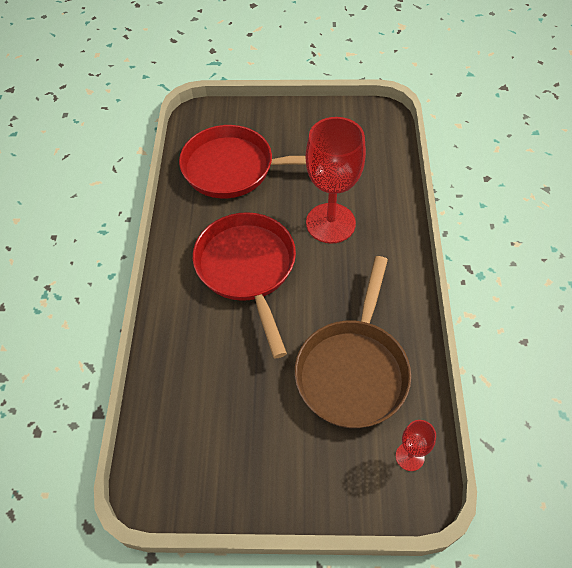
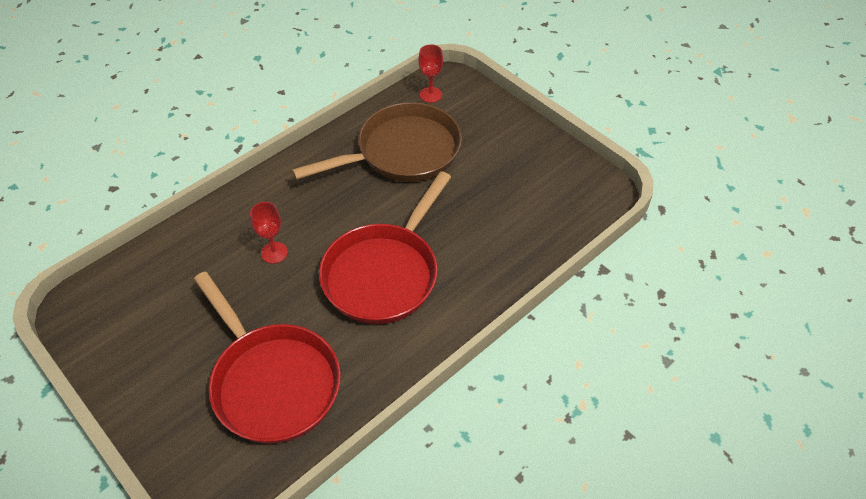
camera: 135 degrees left, 5 degrees down
red goblet [305,117,366,244] -> red goblet [250,202,288,264], size x0.46

